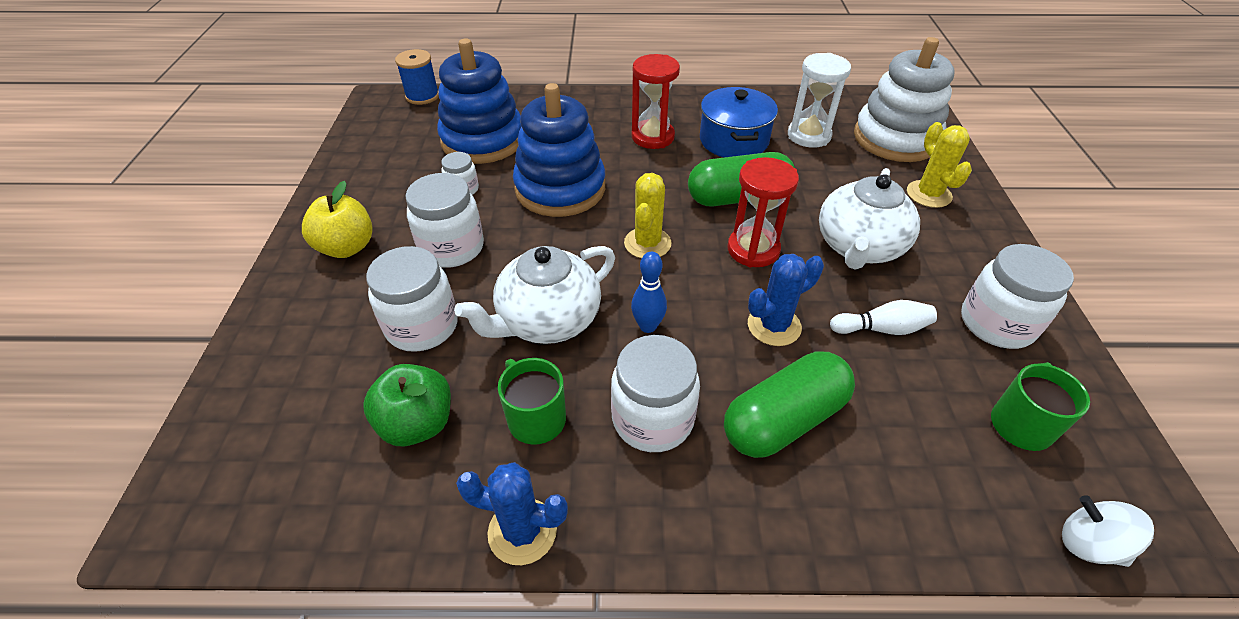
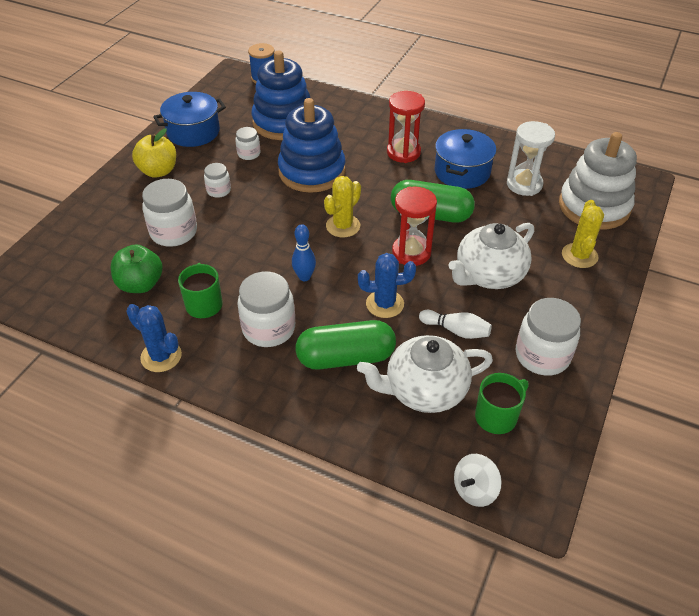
camera: 25 degrees right, 0 degrees up
white jar [405,173,484,268] -> white jar [204,163,231,198], size x0.55
white teapot [454,246,615,344] -> white teapot moved to [357,335,493,413]
white spinning top [1062,495,1154,567] -> white spinning top turned 105 degrees counterclockwise [454,454,502,507]
none -> blue pot [153,92,226,147]

